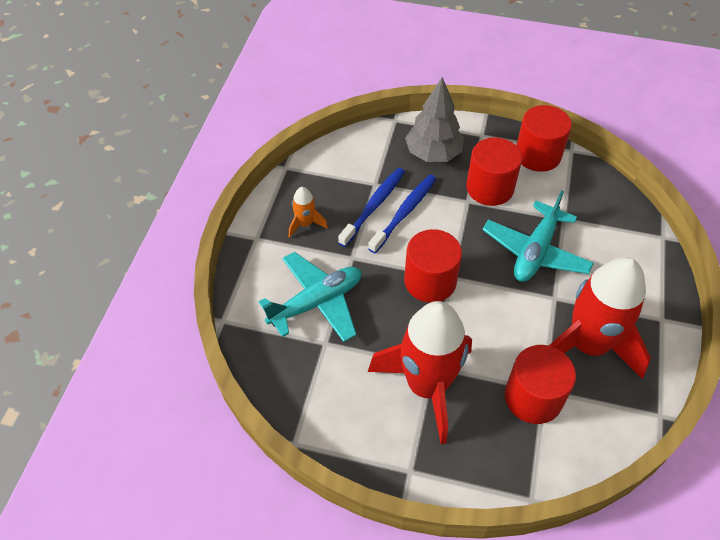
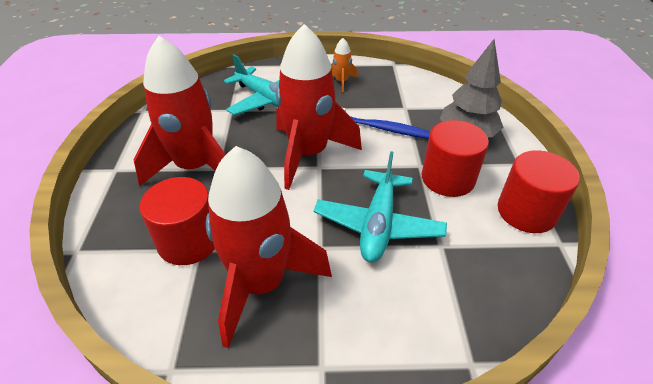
camera: 75 degrees right, 10 degrees down
blue toothbrush [338,168,405,247] -> none
red cylinder [404,229,462,303] -> red rocket [276,24,362,190]
turquoise plane [482,190,594,282] -> turquoise plane turned 90 degrees counterclockwise [314,151,447,262]

